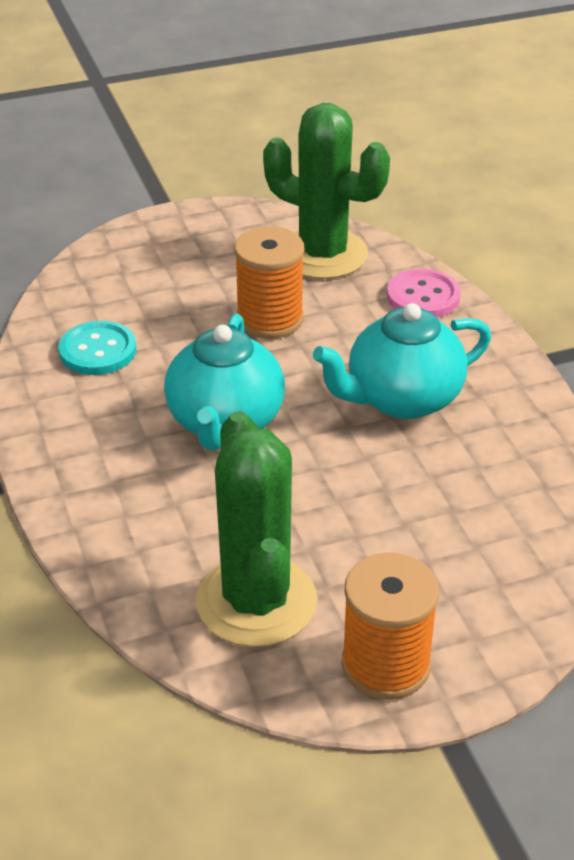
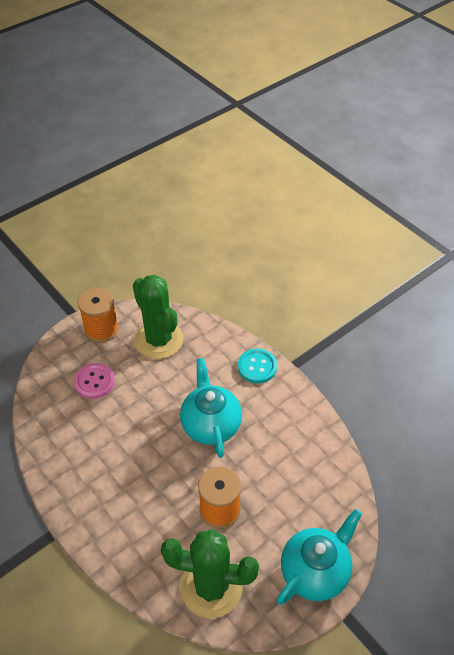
camera: 160 degrees right, 10 degrees up
turquoise button [58,321,137,375] -> turquoise button moved to [238,349,277,383]
turquoise teapot [313,303,491,419] -> turquoise teapot moved to [277,509,362,605]
pink button [387,269,461,317] -> pink button moved to [74,363,115,399]

